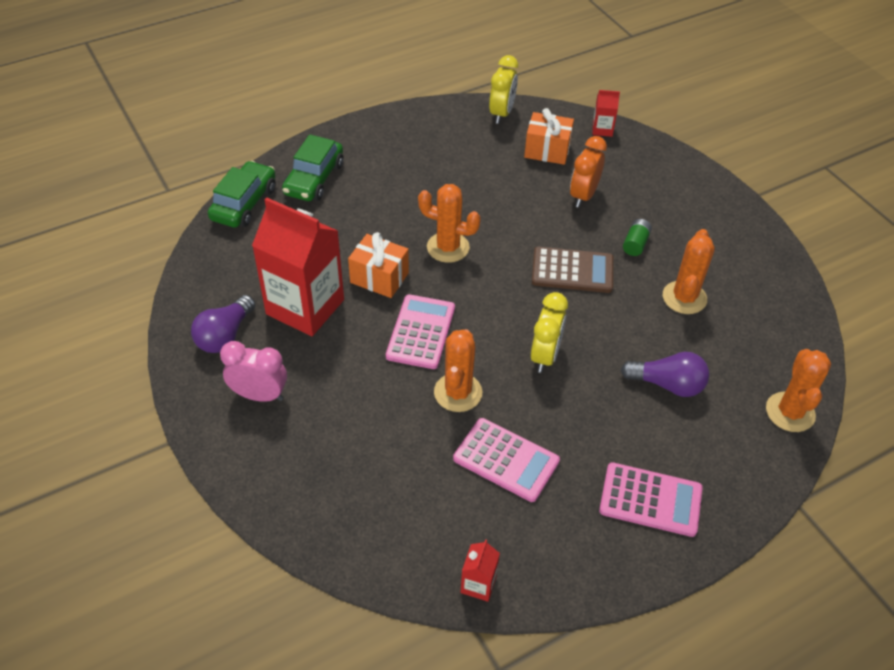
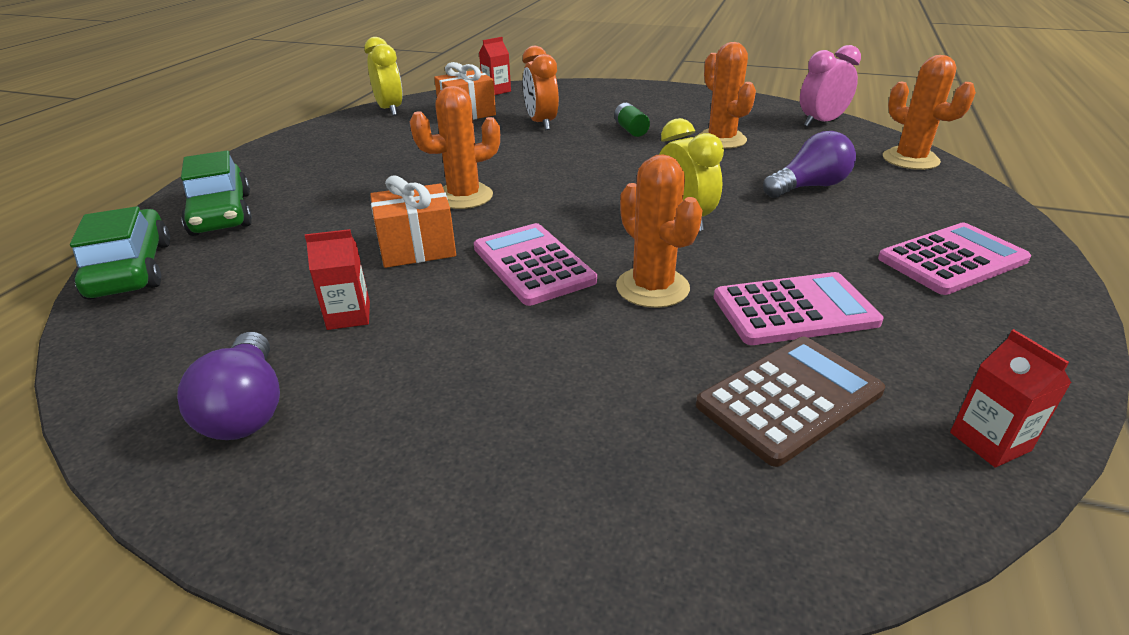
camera: 40 degrees left, 15 degrees down
pink clock [220,341,287,402] -> pink clock moved to [800,45,861,127]
red carton [252,198,344,336] -> red carton [305,229,370,330], size x0.42
brown calculator [532,247,613,293] -> brown calculator moved to [696,337,885,467]

